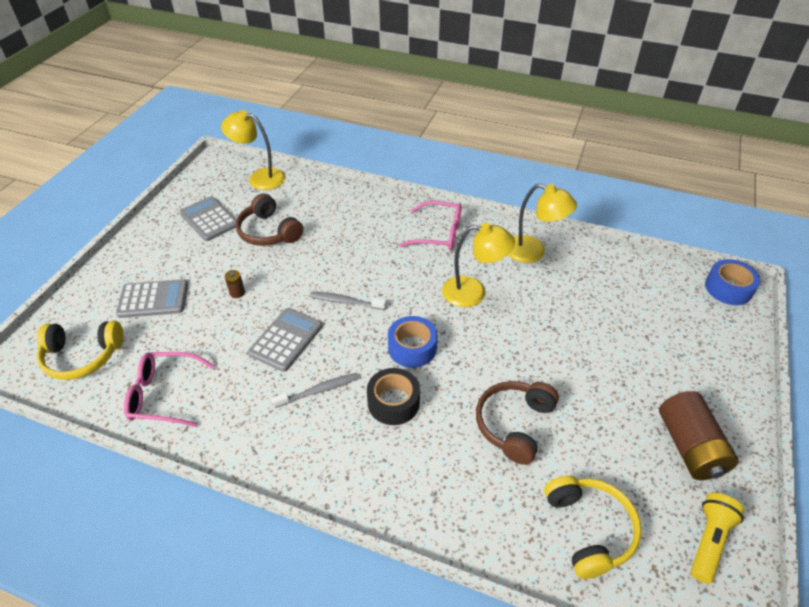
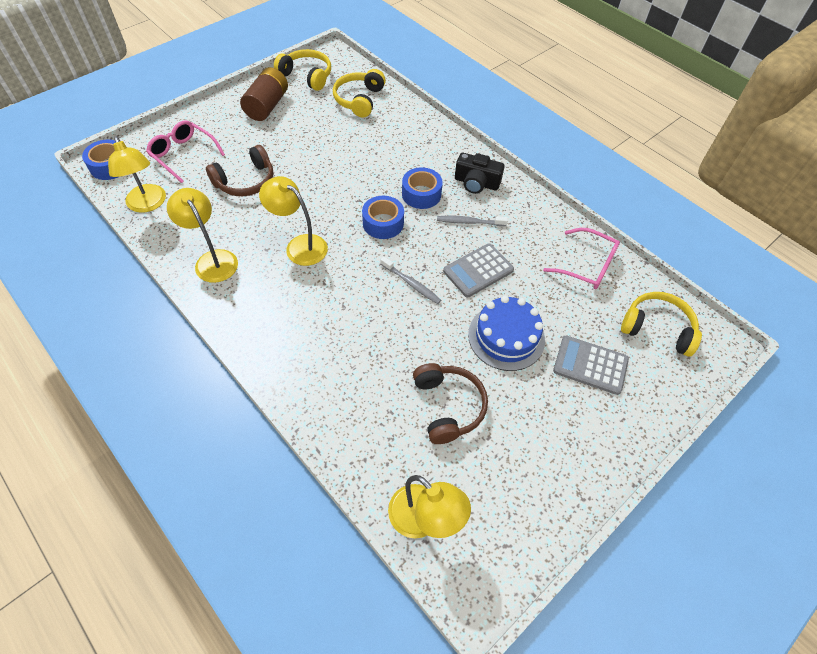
camera: 155 degrees left, 10 degrees up
grey calculator [179,196,236,241] -> none
brown battery [225,270,245,298] -> blue cake [468,295,545,371]
black tape [367,368,420,425] -> blue tape [402,167,443,209]
pink glasses [399,201,462,250] -> pink glasses moved to [146,120,225,183]
brown headphones [476,381,559,465] -> brown headphones moved to [206,145,273,196]
yellow flashlight [691,493,744,584] -> yellow headphones [274,49,331,91]
none -> yellow lamp [108,136,166,213]
none -> black camera [455,153,505,194]

